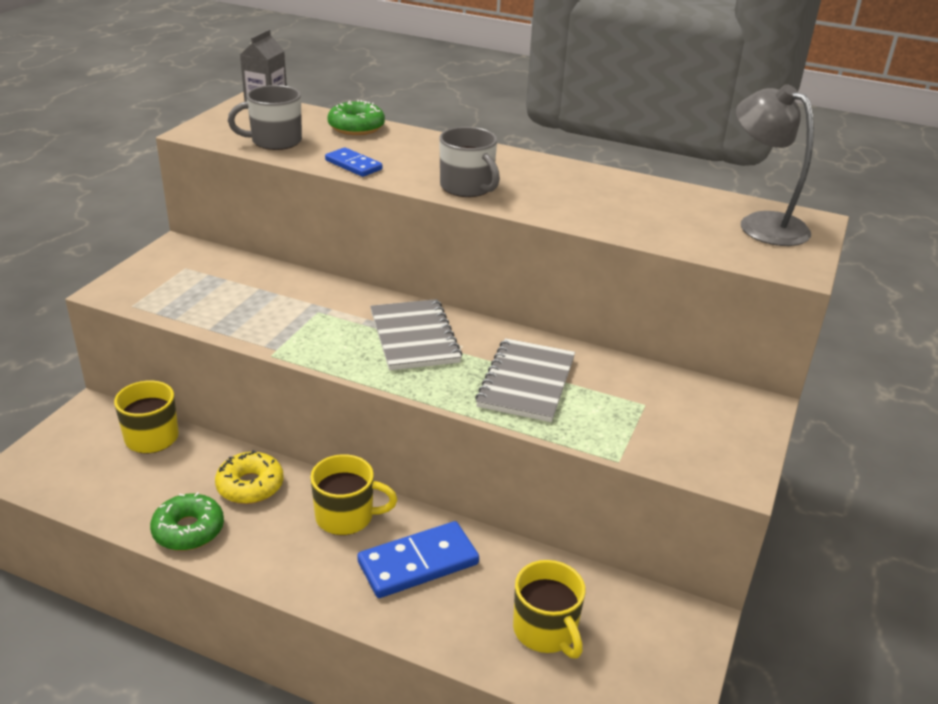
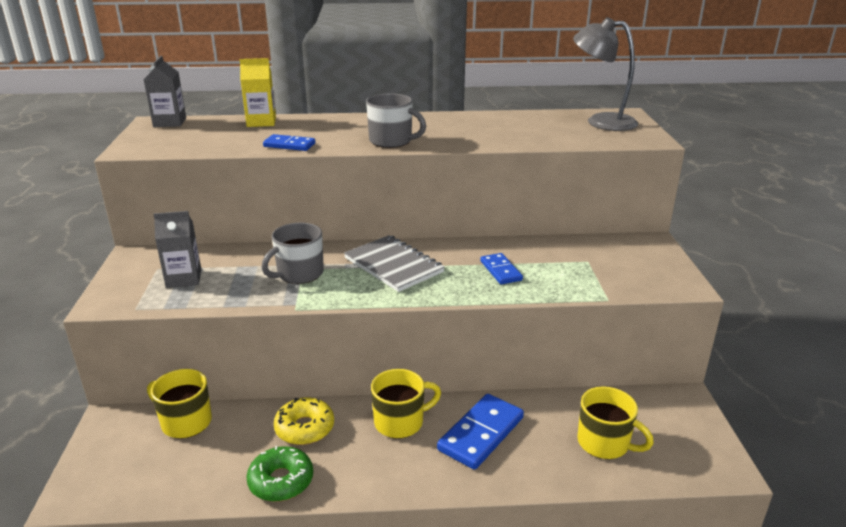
camera: 25 degrees left, 5 degrees down
grey mug [228,85,302,150] -> grey mug moved to [261,223,324,284]
green donut [328,100,385,135] -> yellow carton [240,58,276,127]
grey notebook [475,338,575,422] -> blue domino [481,253,523,284]
none -> grey carton [153,211,201,288]

